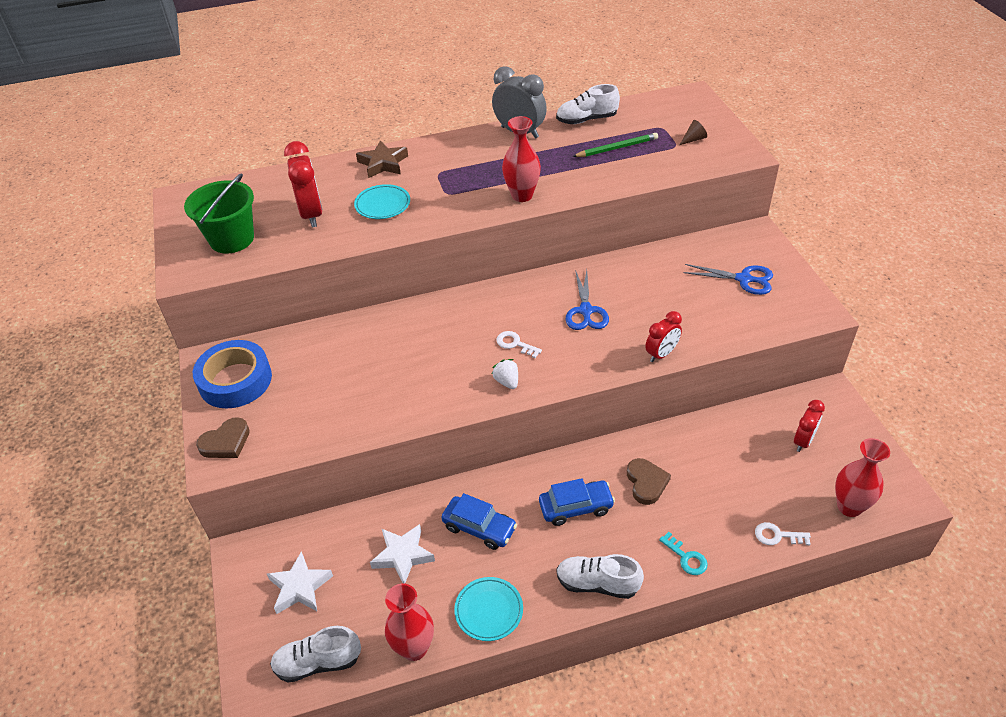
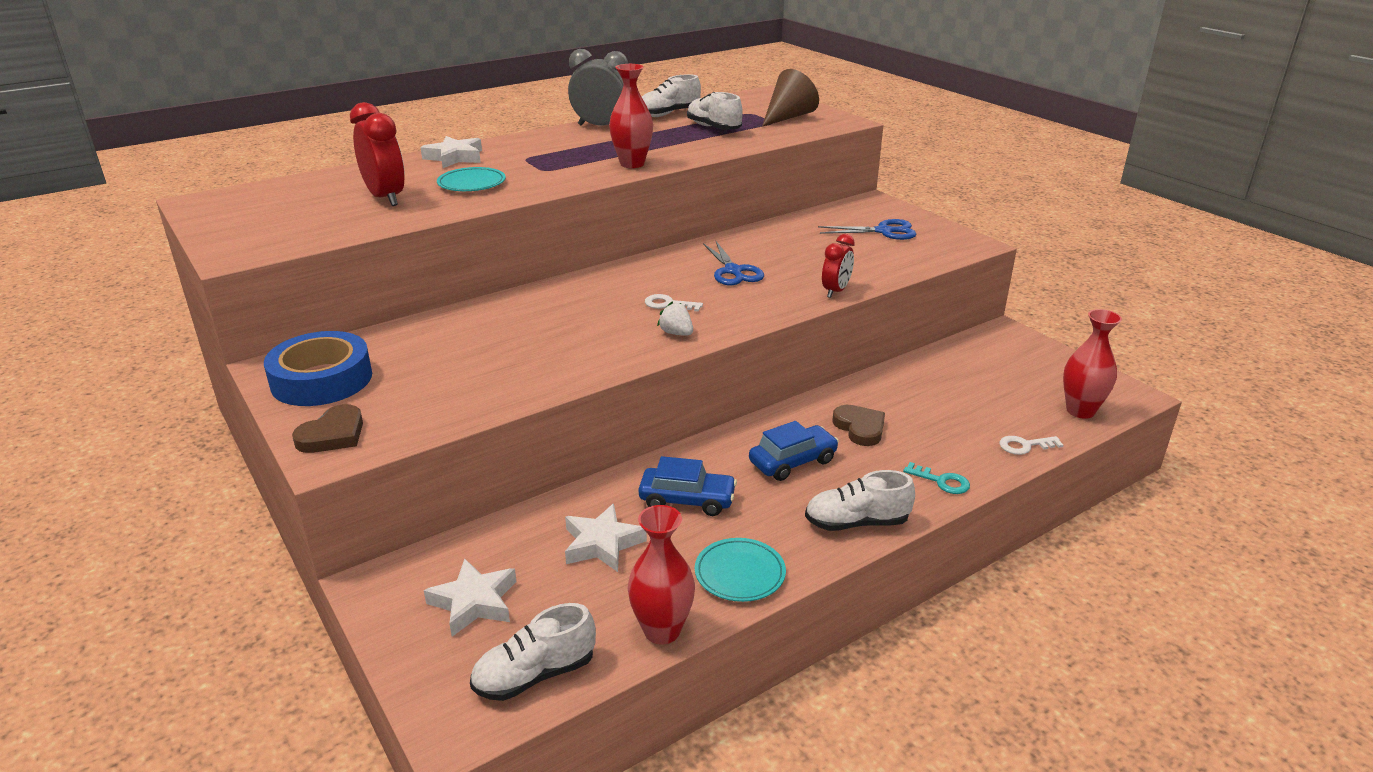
camera: 20 degrees left, 15 degrees down
green bucket [184,173,254,254] -> none
brown star [356,140,408,178] -> white star [421,136,482,168]
green pencil [572,133,658,157] -> white shoe [687,92,743,130]
brown cone [680,120,707,145] -> brown cone [762,69,819,127], size x2.14
red clock [794,400,825,452] -> none

